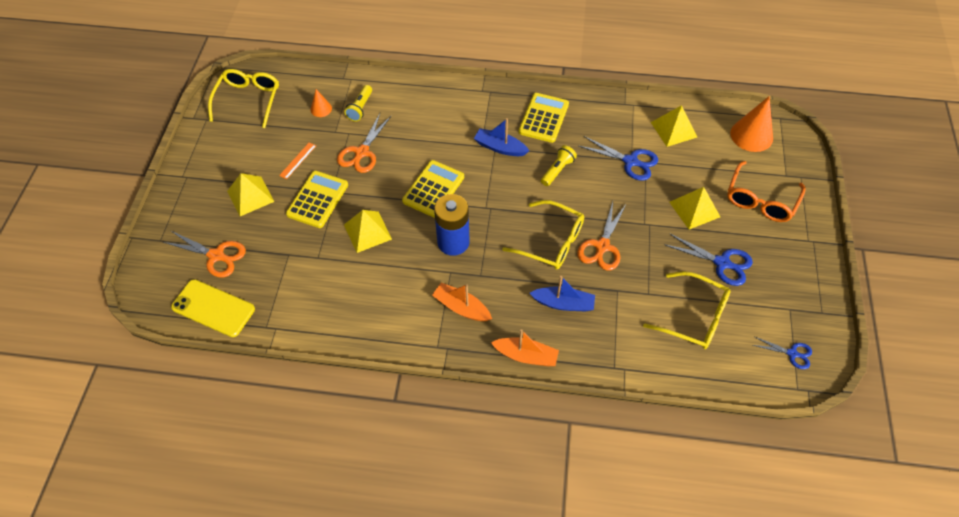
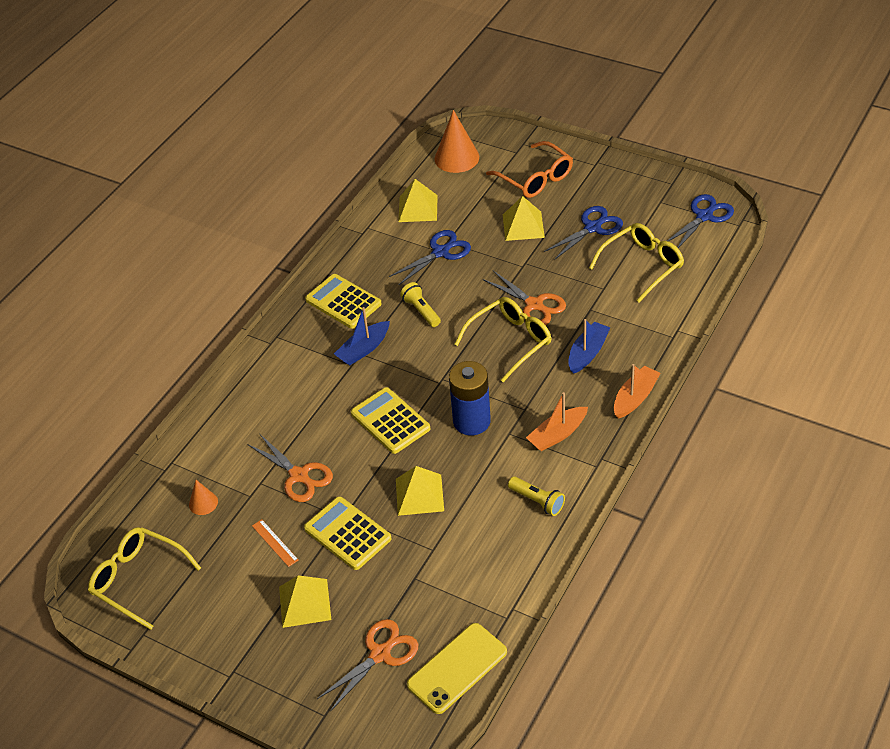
camera: 65 degrees left, 10 degrees down
yellow flashlight [344,85,372,122] -> yellow flashlight moved to [508,477,565,516]
blue scissors [753,337,812,369] -> blue scissors [667,194,734,248], size x1.60

